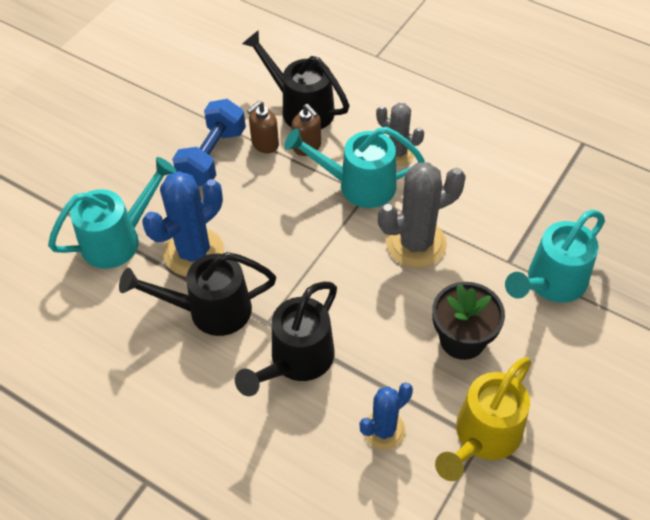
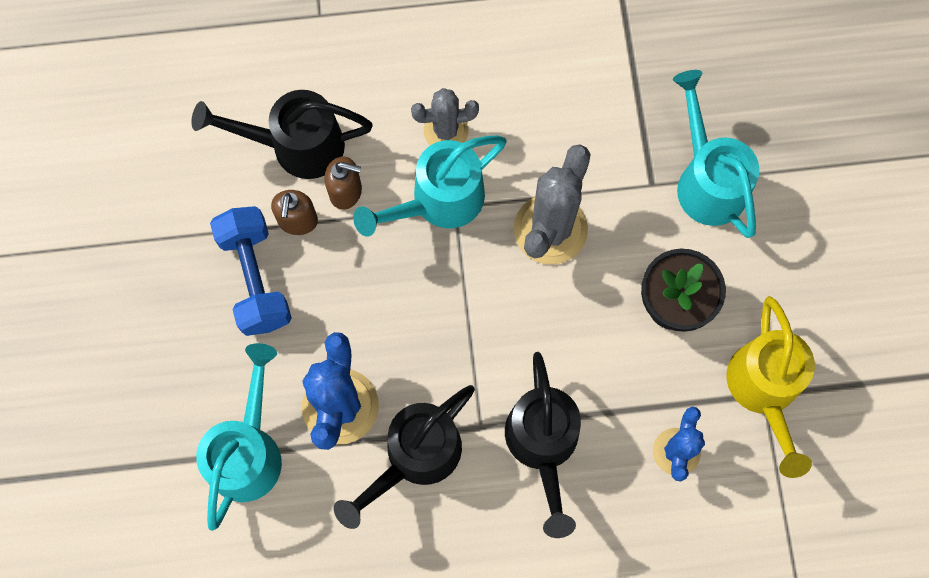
camera: 40 degrees left, 20 degrees up
turquoise watering can [505,210,605,303] -> turquoise watering can turned 150 degrees clockwise [673,70,759,238]

